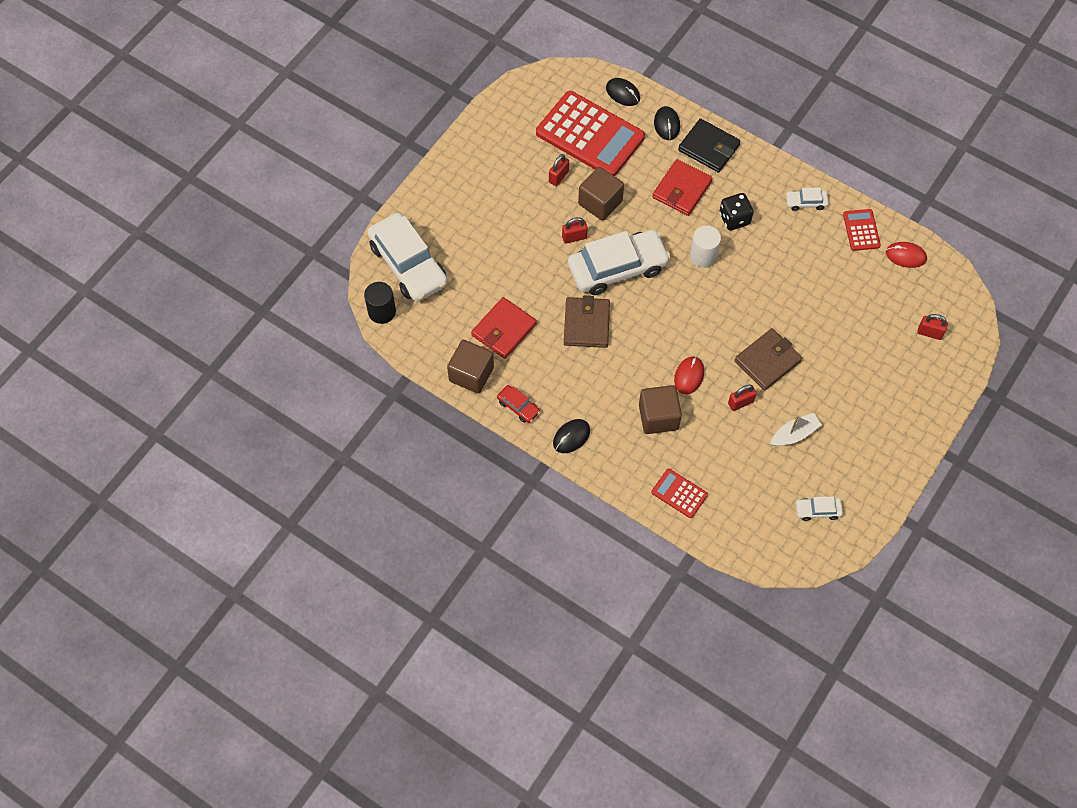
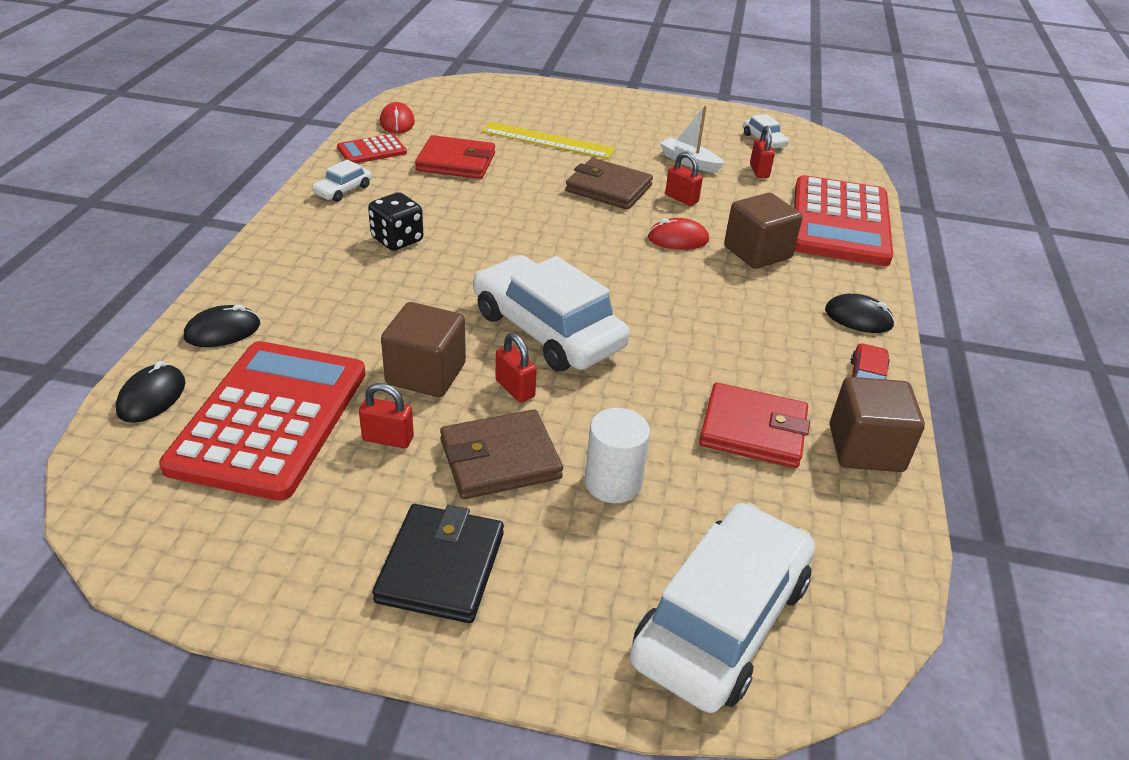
camera: 115 degrees left, 25 degrees down
black cylinder [364,282,396,324] -> none
brown wallet [564,296,610,348] -> brown wallet moved to [440,409,563,499]
red calculator [651,469,708,518] -> red calculator [794,175,893,266], size x2.18
red wallet [652,159,712,216] -> red wallet moved to [415,135,495,179]
black wallet [678,118,741,173] -> black wallet moved to [372,504,504,623]
white cylinder [690,226,721,268] -> white cylinder moved to [585,408,650,503]
white car [786,188,829,211] -> white car turned 60 degrees clockwise [312,160,372,202]
red padlock [917,314,948,340] -> red padlock moved to [750,126,775,178]
none -> yellow ruler [482,122,616,159]

